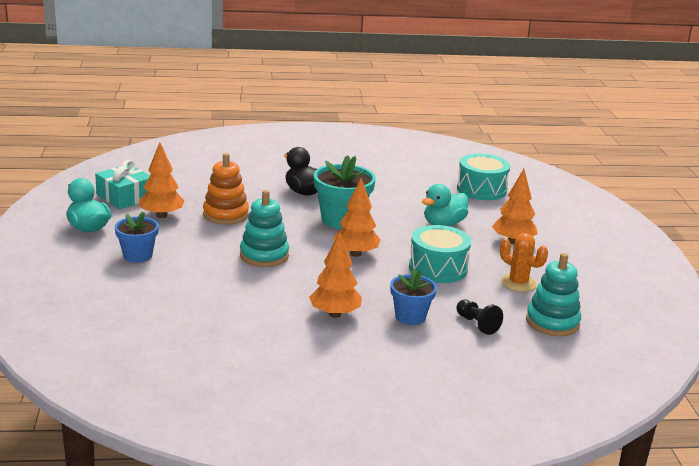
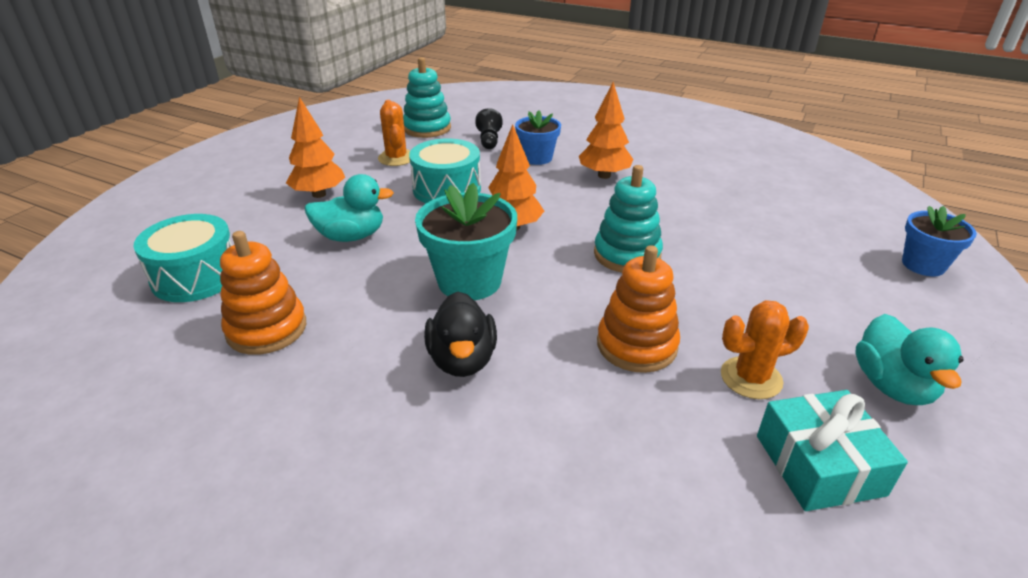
camera: 145 degrees left, 10 degrees up
blue flower pot [115,212,159,263] -> blue flower pot moved to [902,206,977,276]
orange tree [138,142,184,218] -> orange cactus [721,300,809,399]
none -> orange stacking toy [220,231,306,355]

